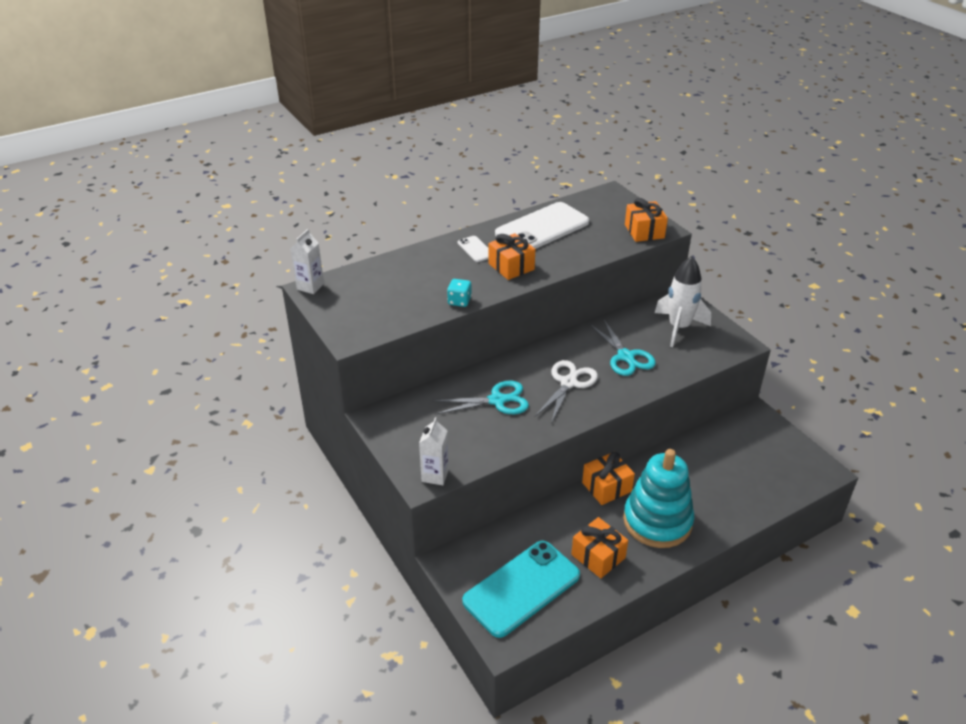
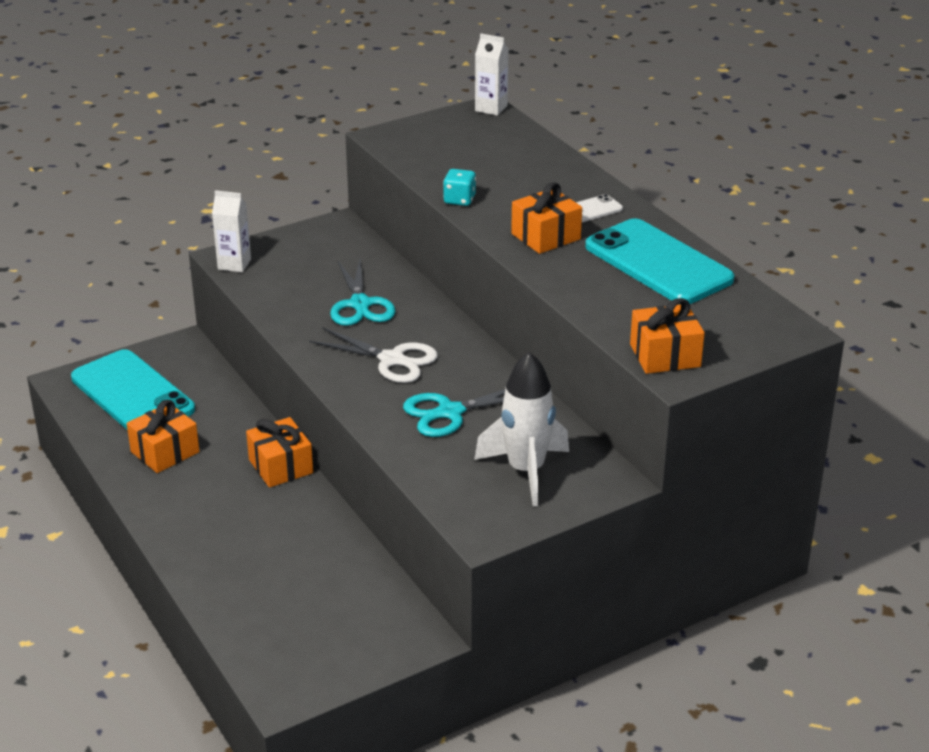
camera: 90 degrees right, 5 degrees down
white phone [495,202,589,249] -> turquoise phone [585,219,735,304]
turquoise stacking toy [623,449,694,548] -> none

